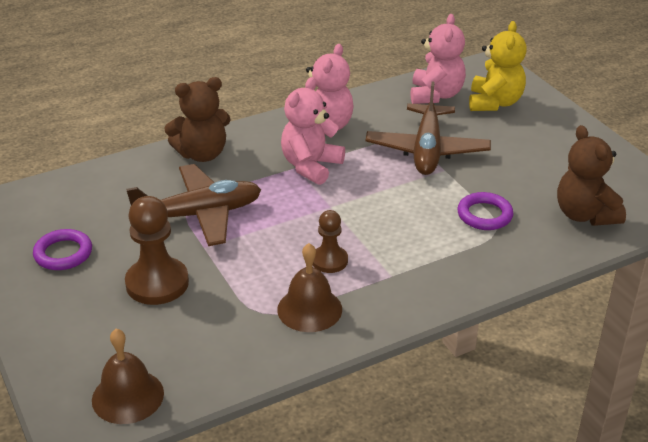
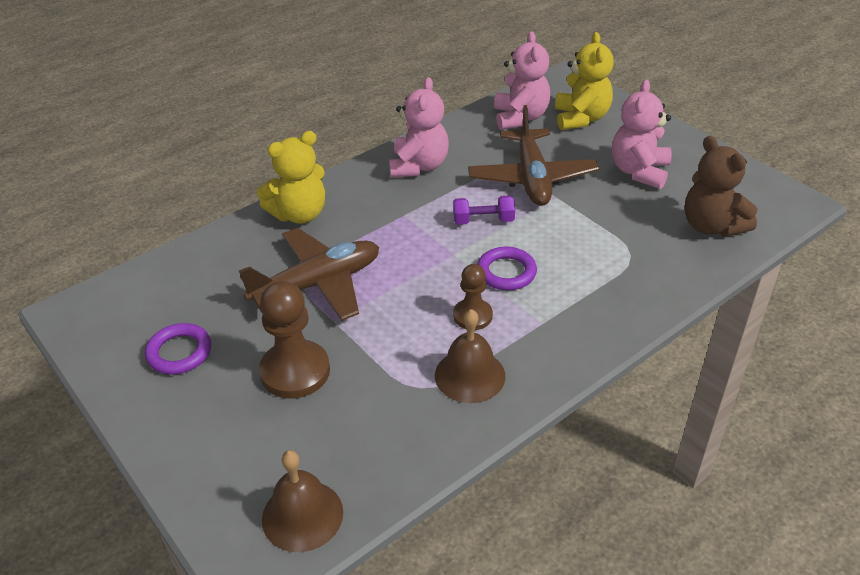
camera: 10 degrees left, 5 degrees up
brown teddy bear [164,77,231,162] -> yellow teddy bear [257,131,325,224]
pink teddy bear [281,77,345,185] -> pink teddy bear moved to [612,80,672,189]
purple ring [457,192,514,230] -> purple ring moved to [478,247,537,290]
none -> purple dumbbell [453,196,515,225]

